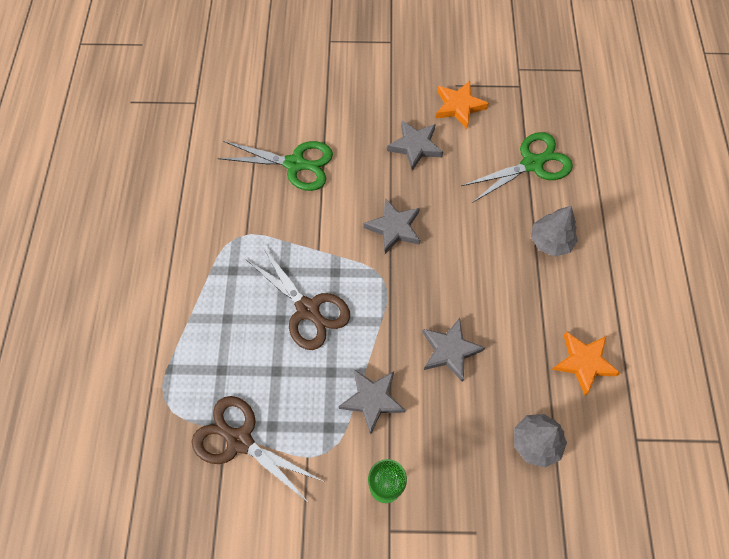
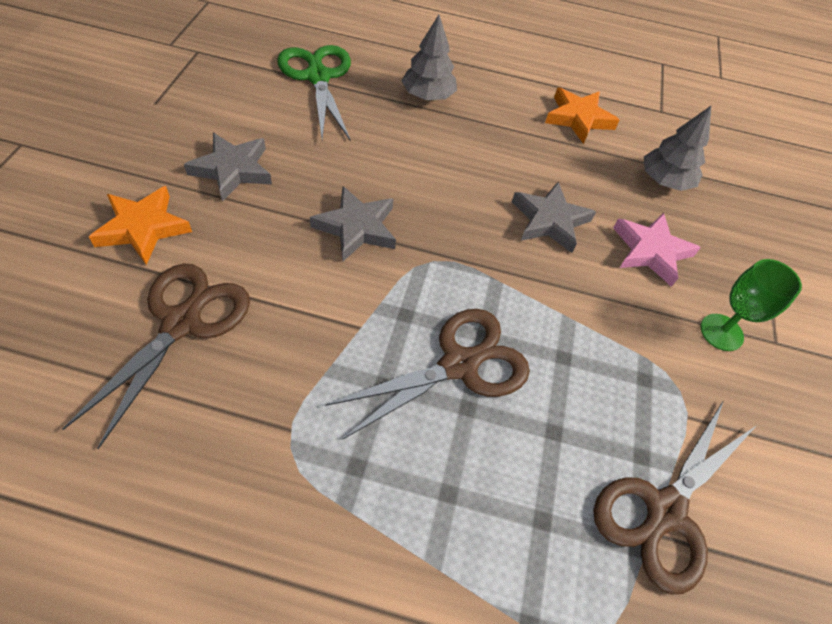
camera: 85 degrees left, 10 degrees down
green scissors [218,141,333,191] -> brown scissors [62,263,250,449]
grey star [339,369,406,434] -> none
orange star [436,81,489,129] -> orange star moved to [89,186,192,265]
none -> pink star [613,213,701,287]

